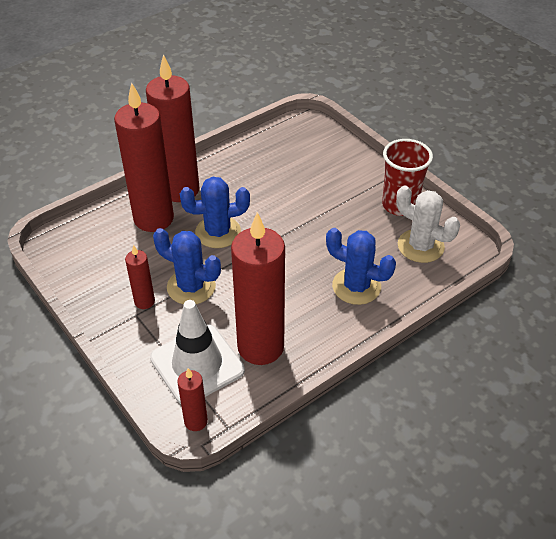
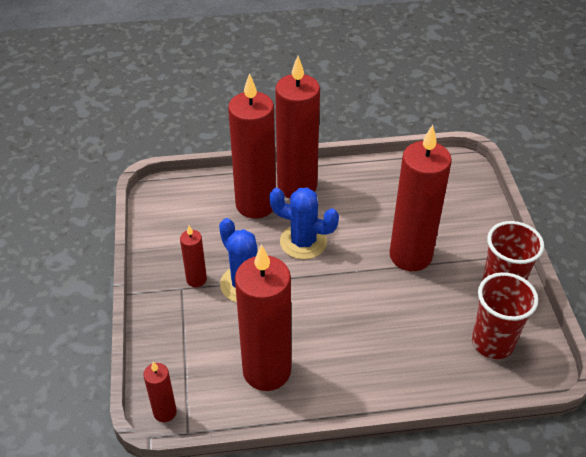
camera: 30 degrees right, 0 degrees up
white traffic cone [150,300,245,404] -> none
blue cactus [326,228,396,305] -> none
white cactus [396,185,460,263] -> red cup [472,272,538,359]
none -> red candle [389,125,452,271]

